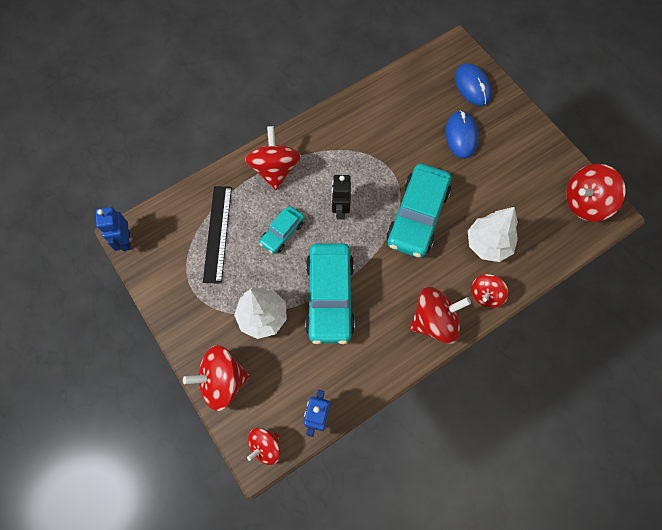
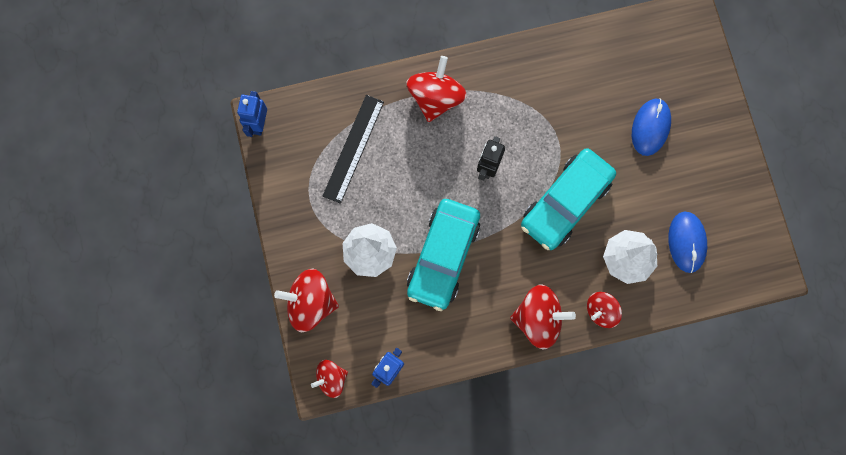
camera: 20 degrees right, 10 degrees up
turquoise car [259,206,304,254] -> none
blue mouse [455,63,492,106] -> blue mouse moved to [668,212,707,273]
red spinning top [566,164,626,222] -> none

